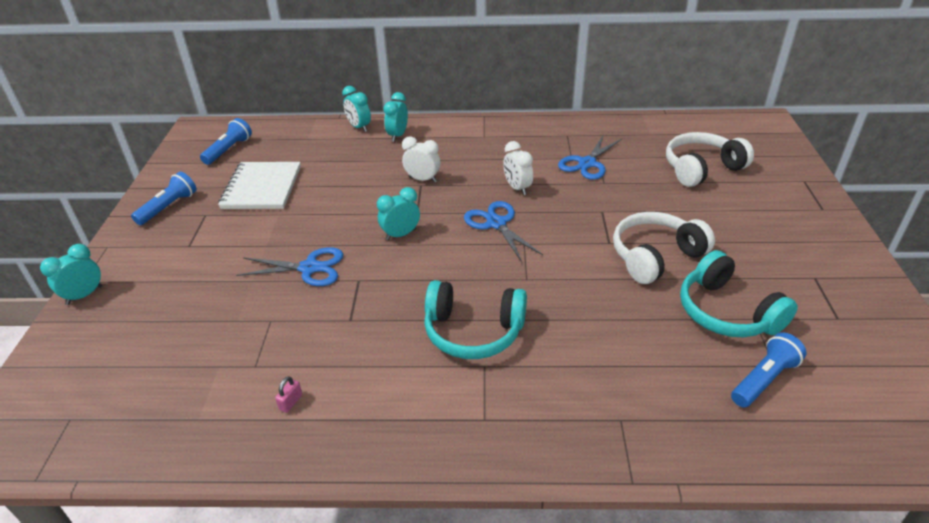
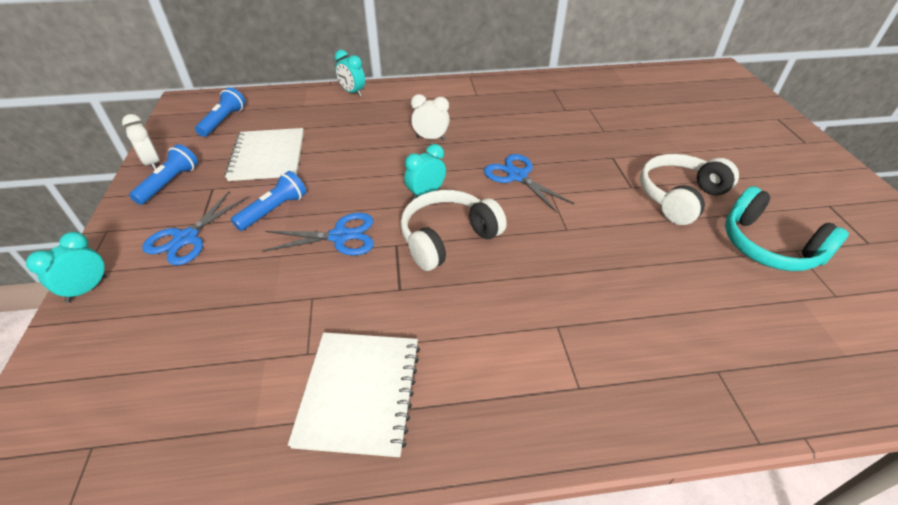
camera: 10 degrees left, 5 degrees up
pink padlock [275,376,302,413] -> white notebook [288,332,420,457]
turquoise clock [384,92,408,142] -> none
turquoise headphones [424,280,527,359] -> none
white clock [503,141,533,195] -> white clock moved to [122,114,160,170]
blue scissors [558,134,622,180] -> blue scissors moved to [142,192,248,265]
white headphones [666,132,754,187] -> white headphones moved to [400,190,507,271]
blue flashlight [731,332,807,408] -> blue flashlight moved to [231,171,306,231]

